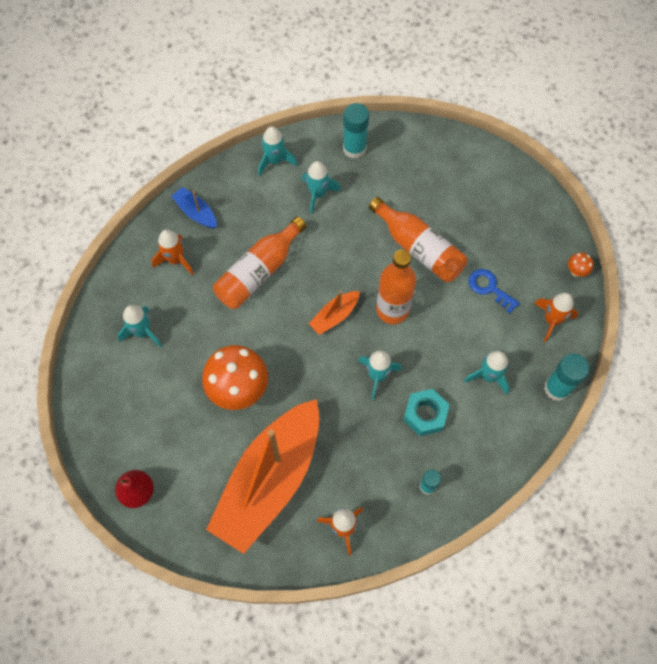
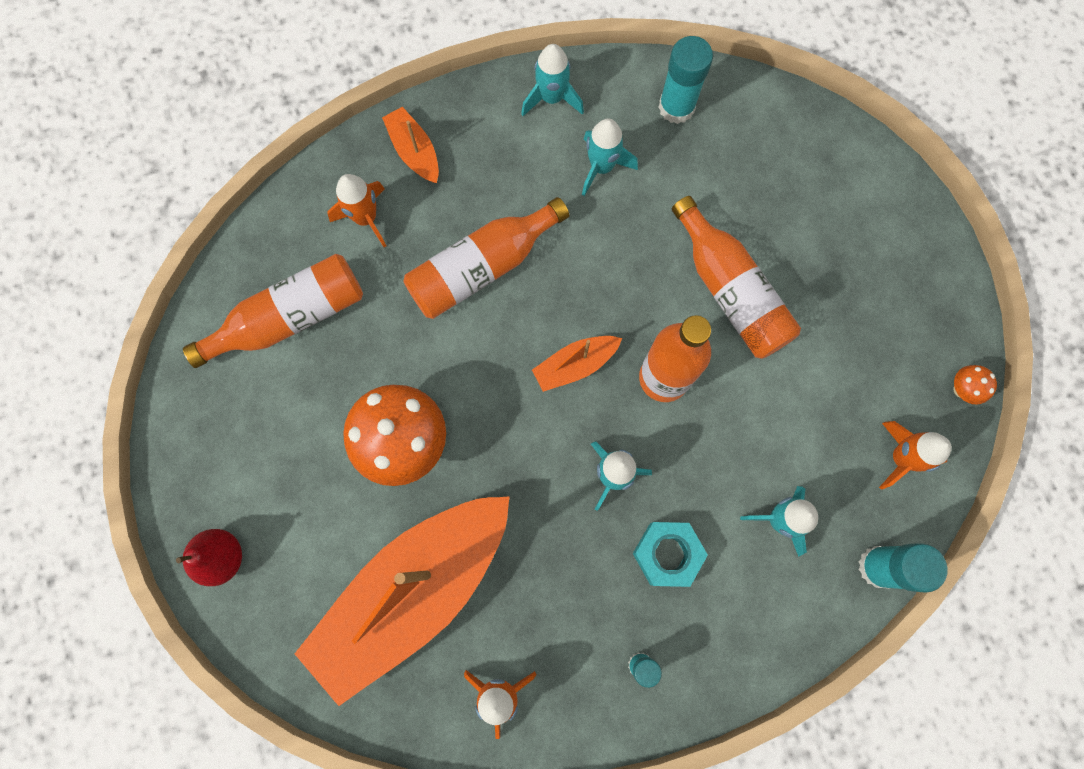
camera: 15 degrees right, 10 degrees up
turquoise rocket [118,305,162,347] -> orange bottle [183,254,363,368]
blue boat [171,187,217,229] -> orange boat [382,107,439,183]
blue key [469,269,520,313] -> none

